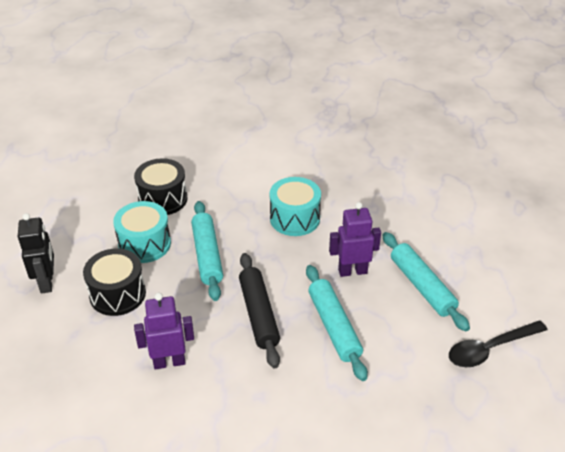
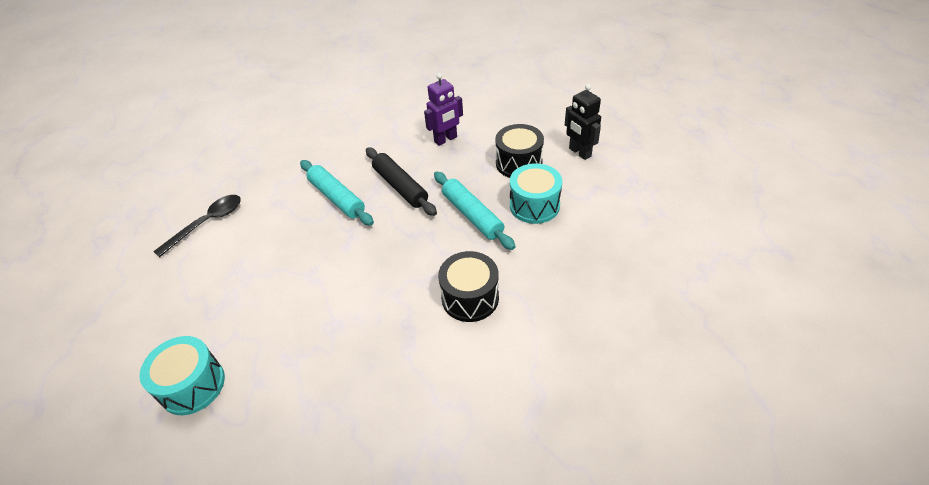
camera: 160 degrees right, 5 degrees up
black drum [134,158,188,215] -> black drum moved to [438,251,499,322]
turquoise drum [270,177,321,236] -> turquoise drum moved to [140,336,225,415]
purple robot [329,202,381,277] -> none
turquoise rolling pin [383,232,470,331] -> none

